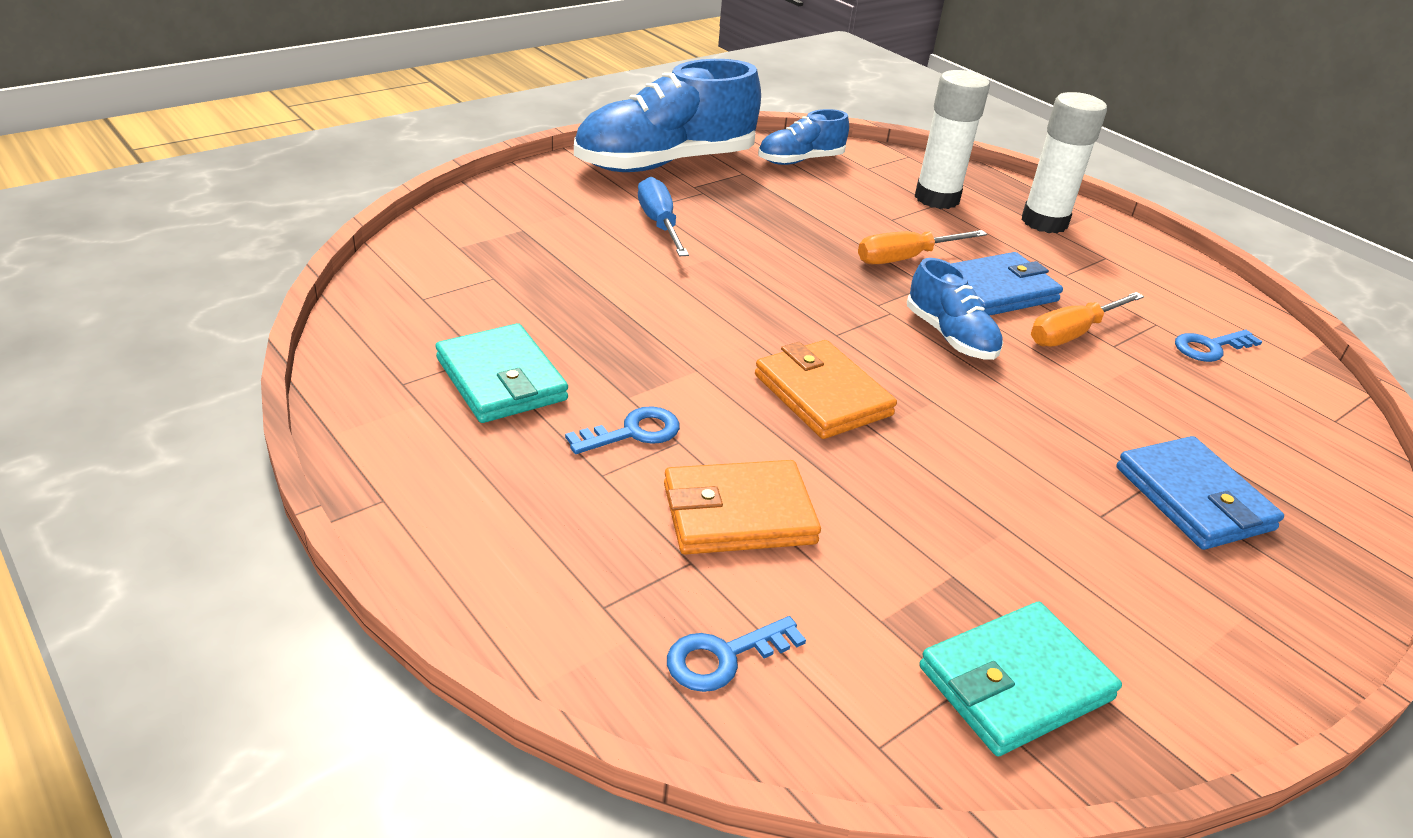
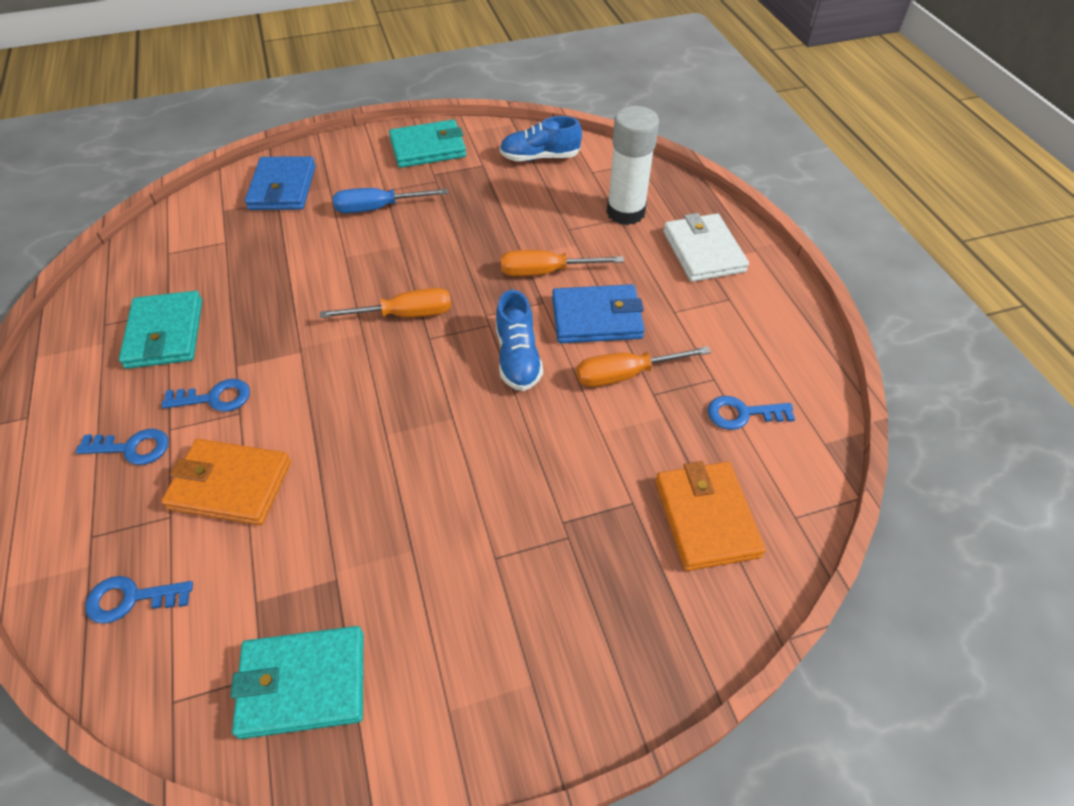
camera: 25 degrees right, 15 degrees up
blue shoe [574,59,761,172] -> turquoise wallet [389,119,466,168]
blue screwdriver [638,177,689,256] -> blue screwdriver turned 105 degrees counterclockwise [333,188,448,213]
orange wallet [755,340,897,439] -> orange wallet moved to [655,461,765,571]
white glue stick [1022,92,1107,233] -> white wallet [663,213,749,282]
blue wallet [1117,436,1284,550] -> blue wallet moved to [245,156,316,210]
none -> blue key [75,429,169,465]
none -> orange screwdriver [320,288,451,318]

